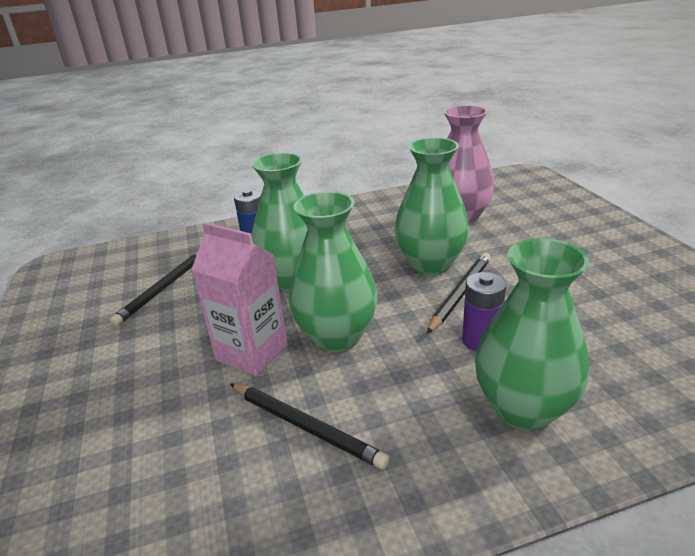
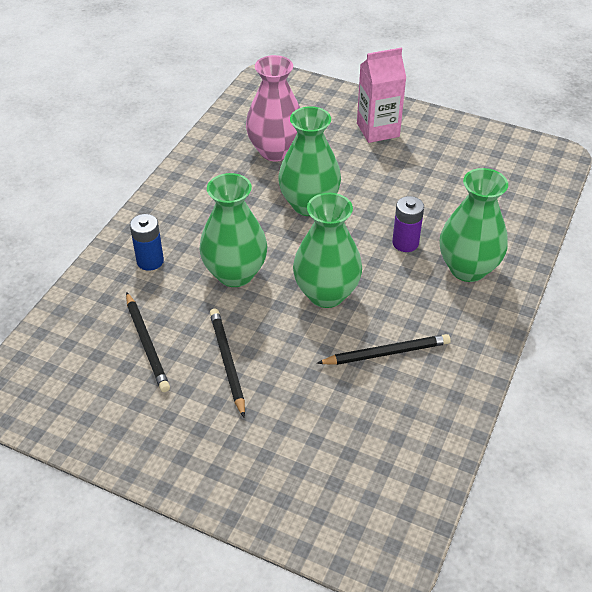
camera: 50 degrees left, 15 degrees up
pink carton [191,222,288,376] -> pink carton moved to [357,48,406,143]
black pencil [427,253,491,334] -> black pencil moved to [210,309,245,417]

